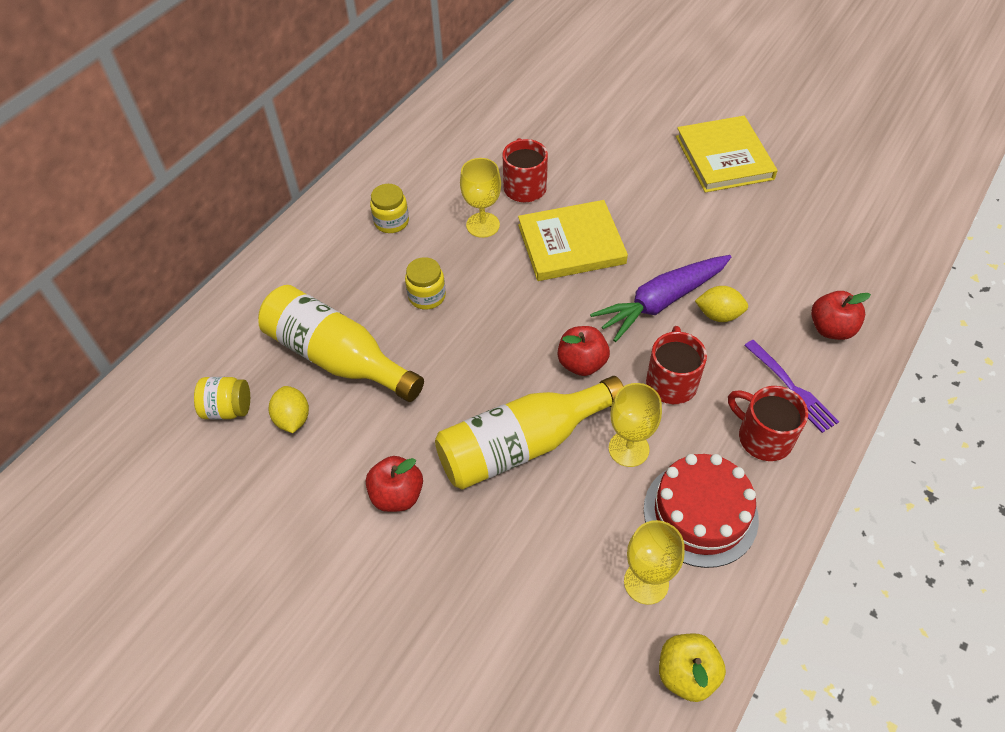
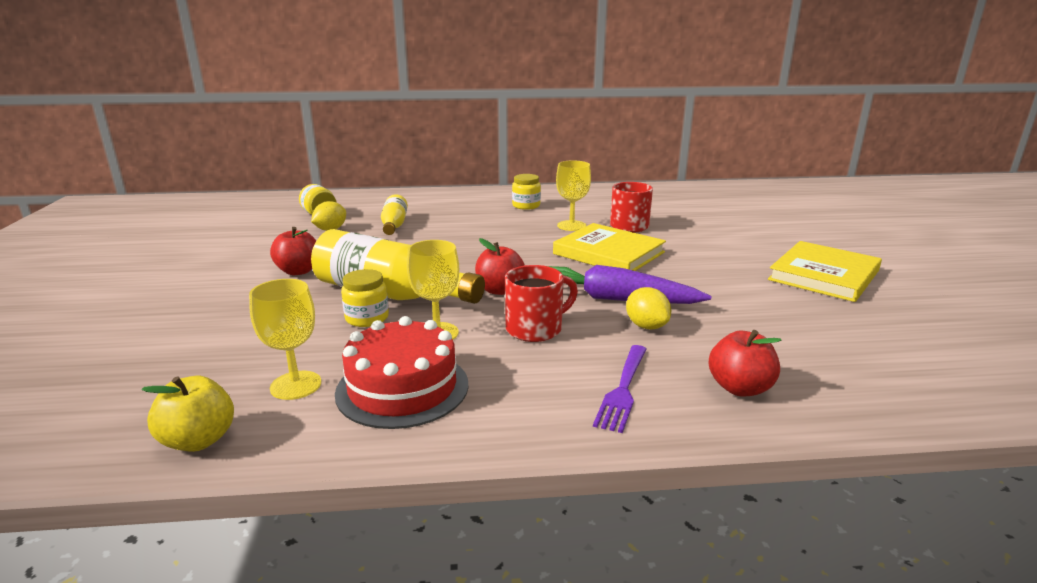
camera: 50 degrees right, 30 degrees down
yellow bottle [258,285,424,402] -> yellow bottle [381,194,408,235], size x0.54
yellow jar [405,257,446,310] -> yellow jar moved to [341,269,389,327]
red mug [728,386,808,461] -> none

